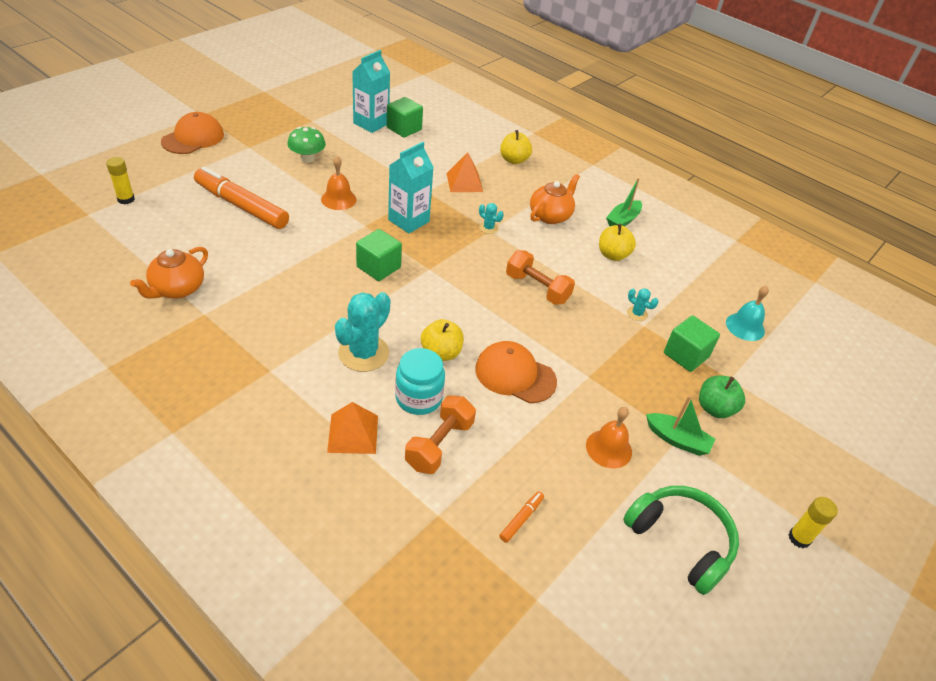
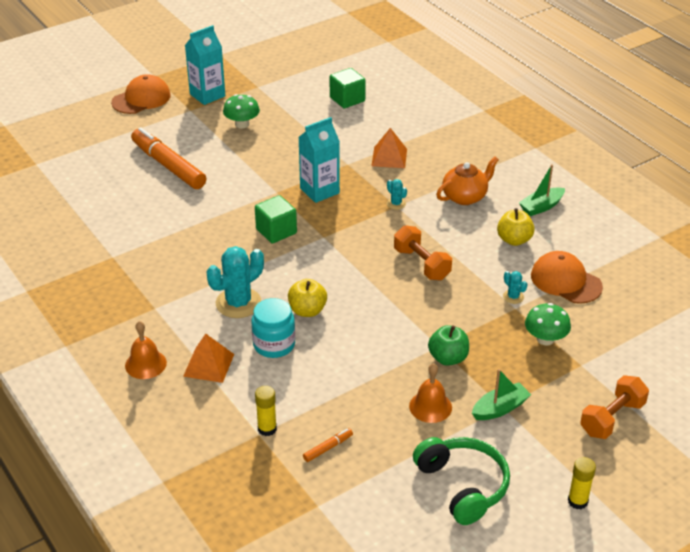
camera: 20 degrees right, 5 degrees down
yellow glue stick [106,157,135,205] -> yellow glue stick moved to [255,386,277,436]
orange teapot [130,247,208,299] -> none
orange bell [321,156,357,210] -> orange bell moved to [125,321,167,379]
turquoise carton [352,50,390,133] -> turquoise carton moved to [185,25,225,105]
orange dumbbell [405,395,476,474] -> orange dumbbell moved to [580,375,649,439]
orange cap [475,341,557,403] -> orange cap moved to [531,251,603,304]
yellow apple [500,130,532,164] -> none
green boat [646,396,715,456] -> green boat turned 75 degrees counterclockwise [472,369,531,420]
green cube [664,315,720,372] -> green mushroom [525,303,571,346]
green apple [699,375,745,418] -> green apple moved to [428,325,469,366]
turquoise bell [726,286,769,341] -> none

